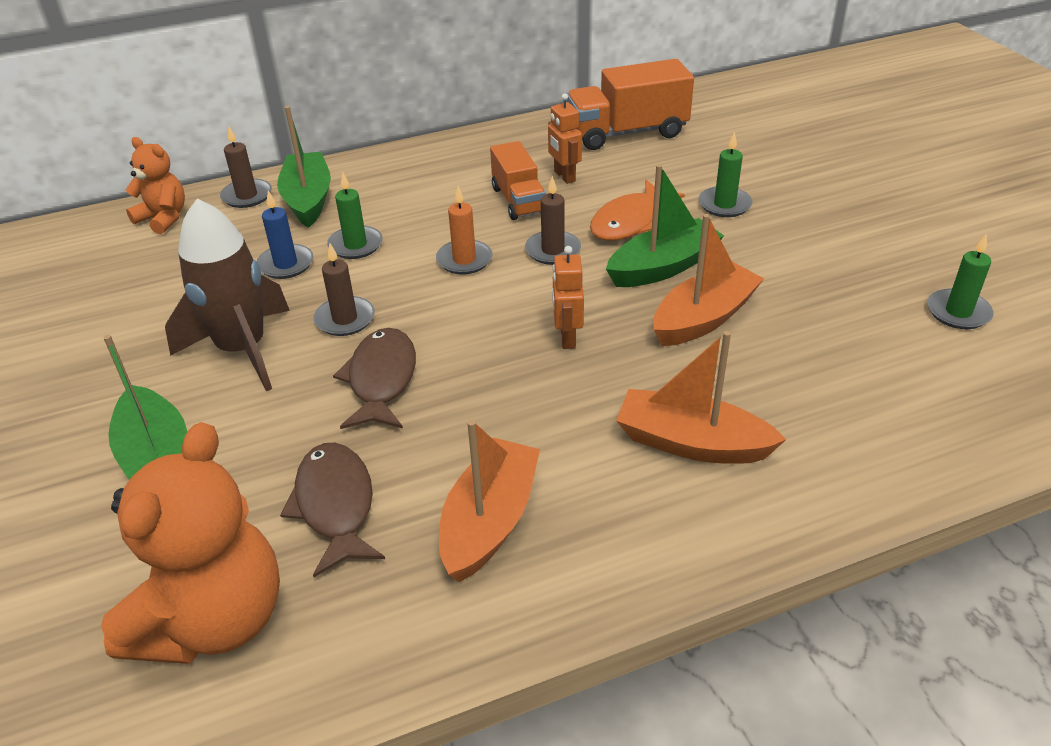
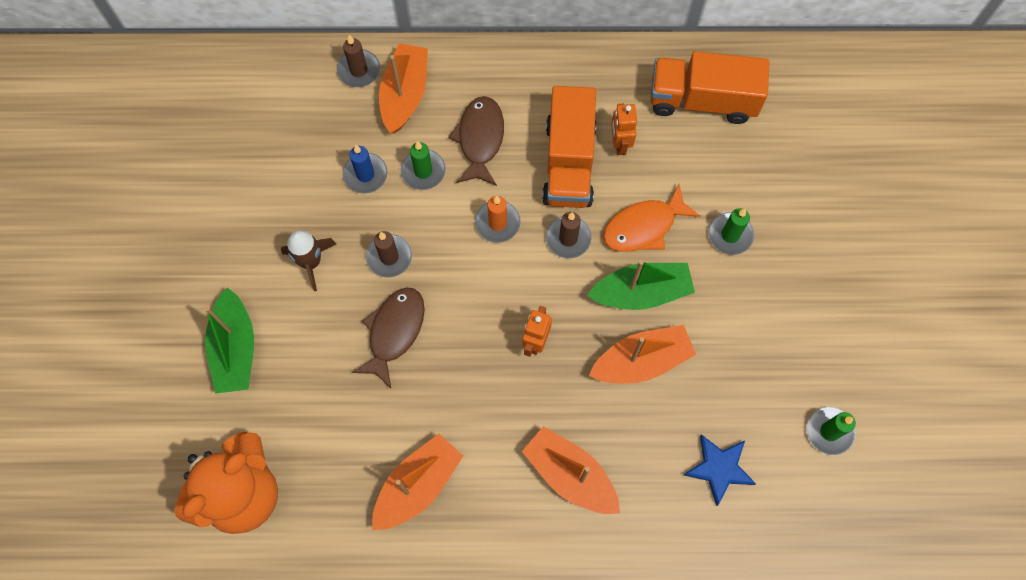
camera: 20 degrees right, 30 degrees up
orange teddy bear [126,137,185,234] -> none
brown rocket [165,199,290,391] -> brown rocket [281,231,336,291], size x0.59
green boat [277,106,331,228] -> orange boat [379,43,428,134]
brown fish [280,443,385,577] -> brown fish moved to [449,96,504,186]
orange truck [490,141,546,220] -> orange truck [542,86,596,208], size x1.55
none -> blue star [684,434,756,506]

